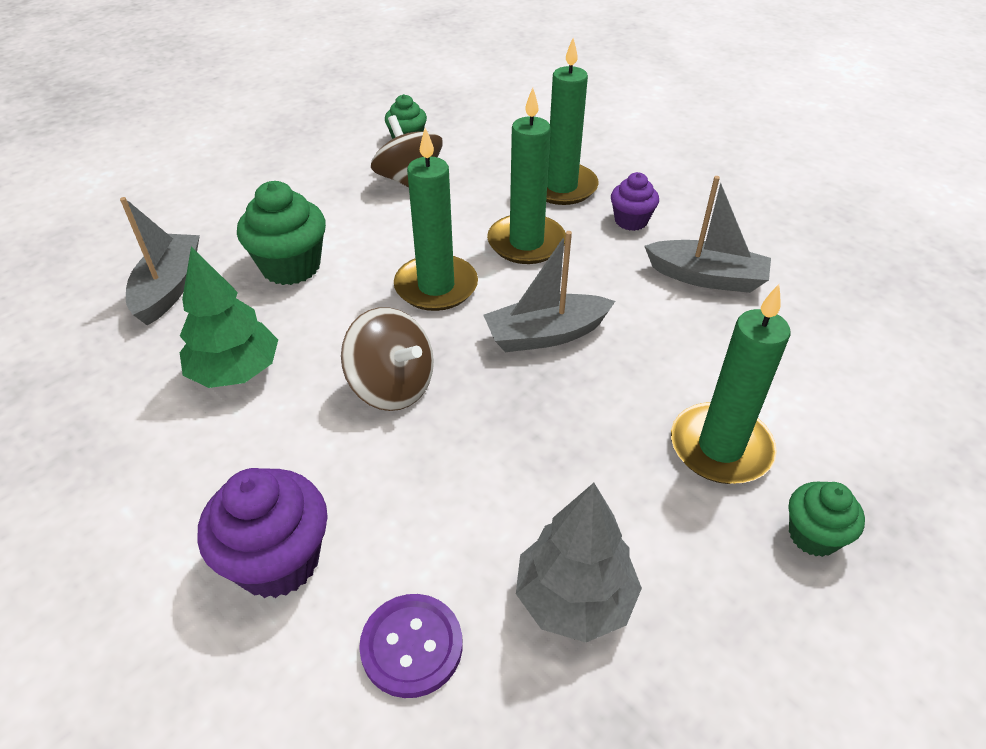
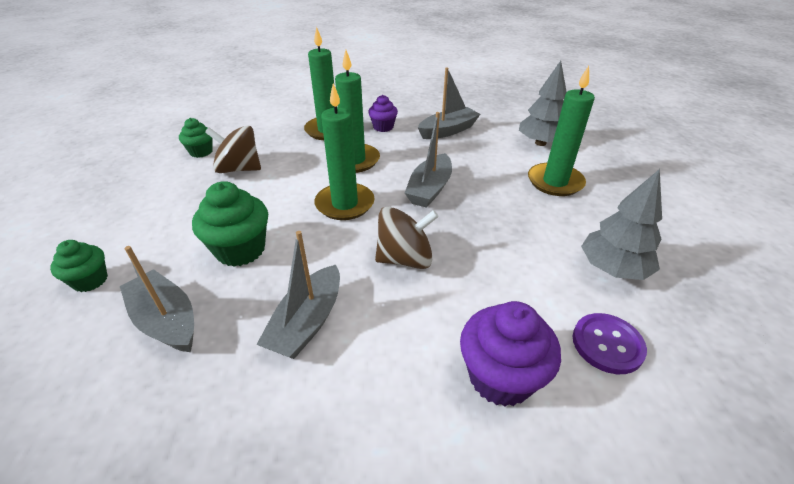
camera: 50 degrees left, 5 degrees down
green tree [180,247,278,388] -> grey boat [256,231,340,359]
green cupcake [789,482,865,557] -> green cupcake moved to [50,240,108,292]
none -> grey tree [519,61,567,146]

